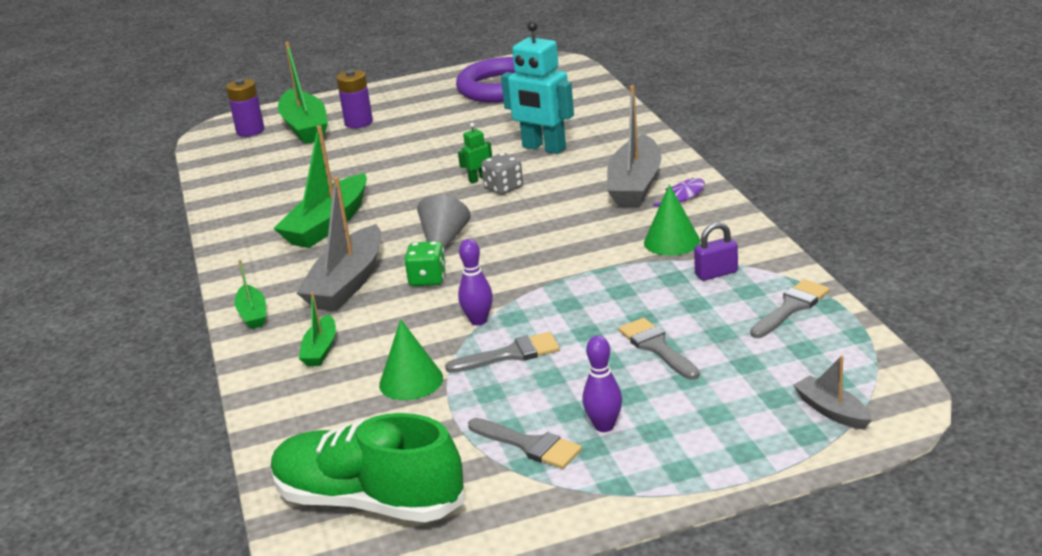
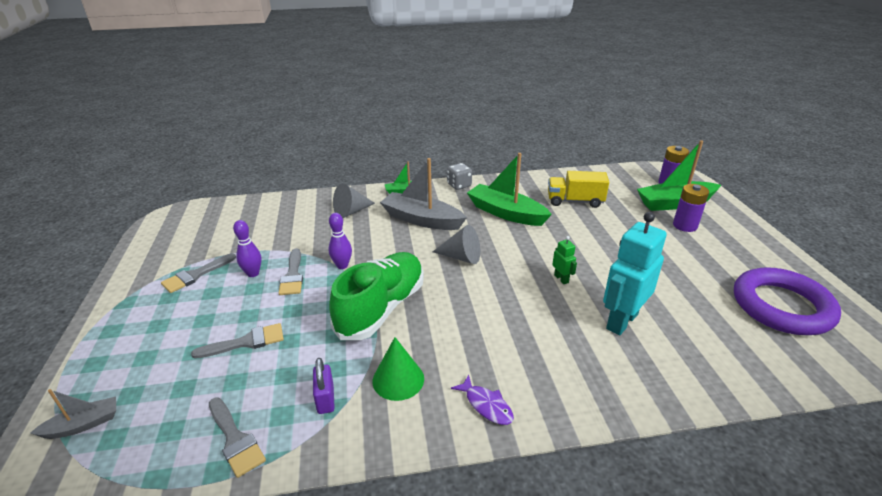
camera: 95 degrees right, 5 degrees up
green shoe [271,413,465,522] -> green shoe moved to [329,252,424,340]
green boat [299,292,336,366] -> grey cone [333,183,375,218]
green cone [379,319,443,400] -> none
green dice [404,241,446,286] -> none
grey dice [481,153,523,195] -> grey dice moved to [447,163,472,190]
purple bowling pin [583,335,622,432] -> purple bowling pin moved to [233,220,262,277]
grey boat [607,85,661,207] -> none
none -> yellow truck [548,171,609,208]

